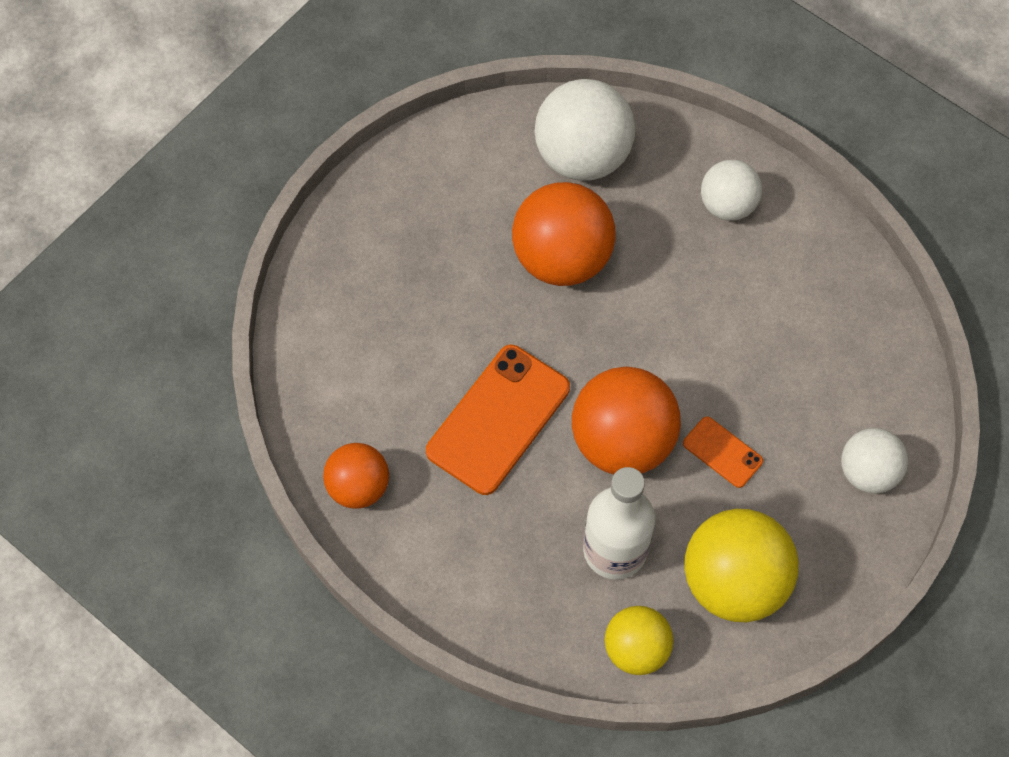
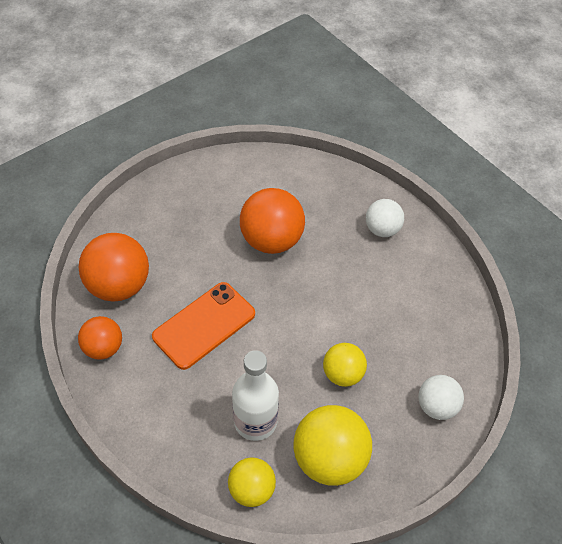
camera: 10 degrees right, 10 degrees down
white ball [534,79,635,181] -> none
orange ball [572,367,681,474] -> orange ball moved to [79,233,149,302]
orange phone [683,416,763,488] -> yellow ball [323,343,367,387]

